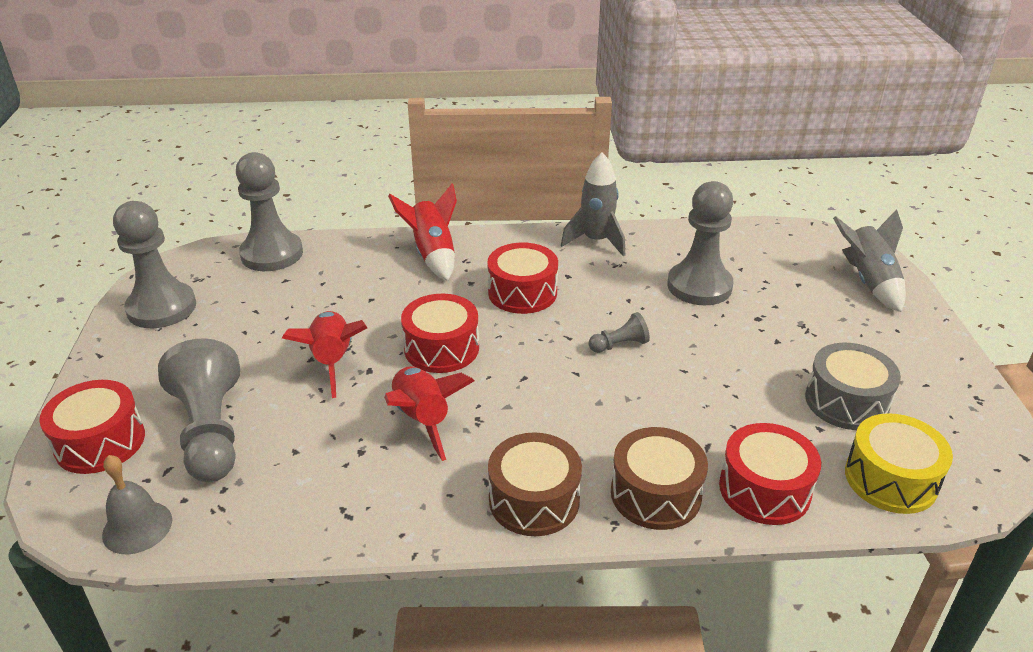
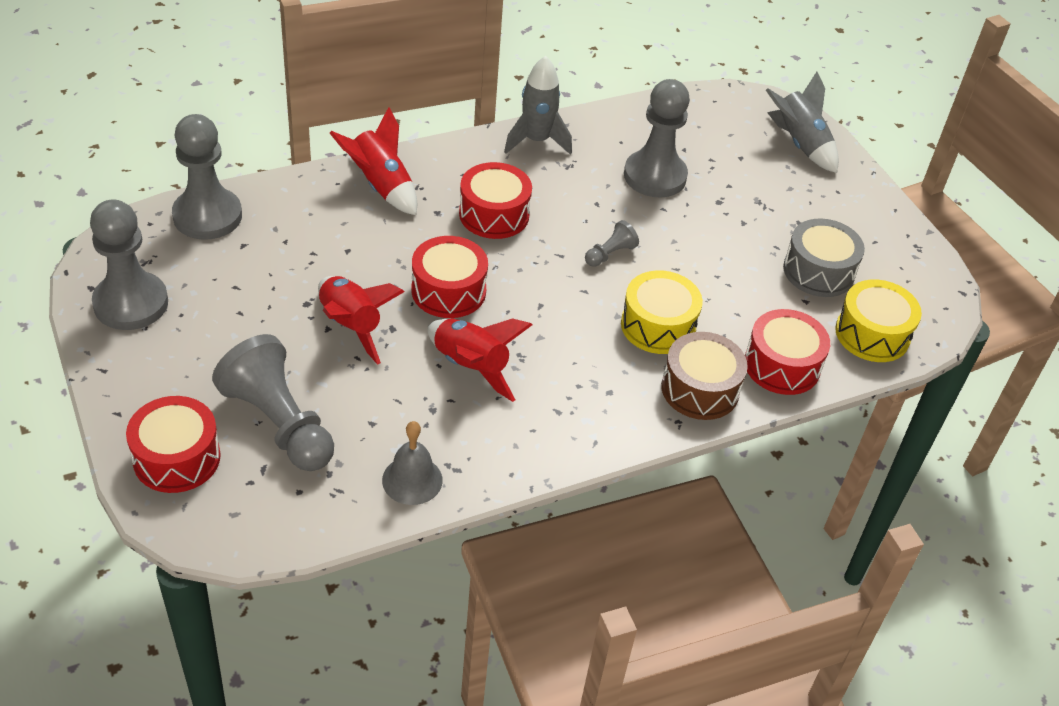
camera: 25 degrees left, 10 degrees up
grey bell [102,455,172,554] -> grey bell moved to [382,421,443,505]
brown drum [488,433,582,536] -> none
none -> yellow drum [621,270,703,354]

